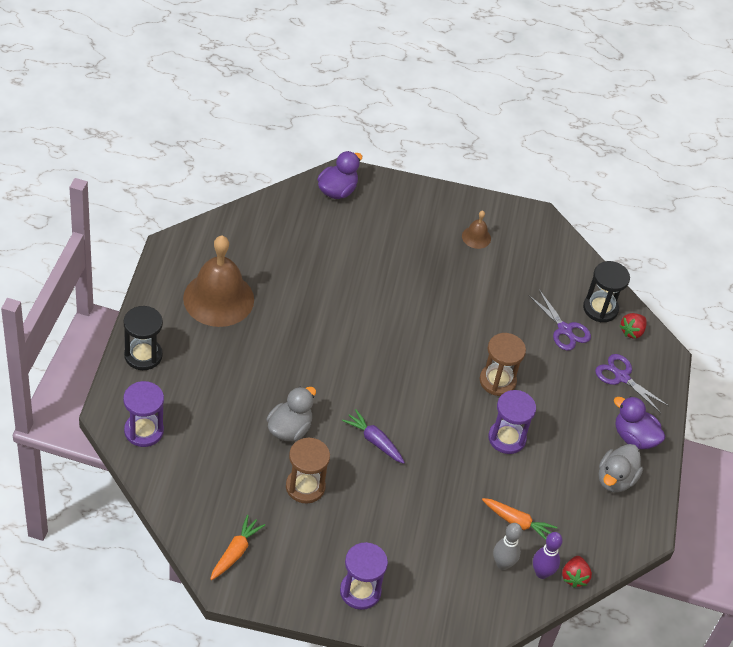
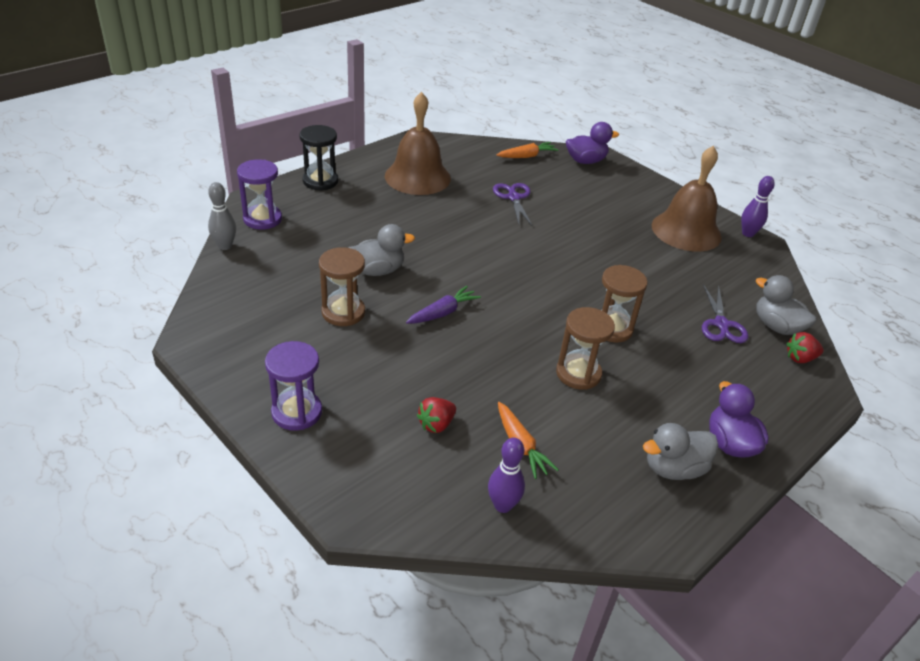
camera: 40 degrees right, 10 degrees down
orange carrot [210,515,265,580] -> orange carrot moved to [496,142,558,158]
purple carrot [342,409,405,464] -> purple carrot turned 60 degrees clockwise [406,286,481,324]
brown bell [462,211,491,249] -> brown bell [652,146,722,252], size x2.27
purple hourglass [488,390,536,454] -> brown hourglass [556,307,615,390]
grey bowling pin [493,523,522,570] -> grey bowling pin moved to [208,182,236,250]
red strawberry [562,556,592,588] -> red strawberry moved to [417,397,456,433]
black hourglass [583,261,630,322] -> grey duck [756,275,817,335]
purple scissors [595,354,669,413] -> purple scissors moved to [493,183,532,226]
none -> purple bowling pin [741,176,775,237]

